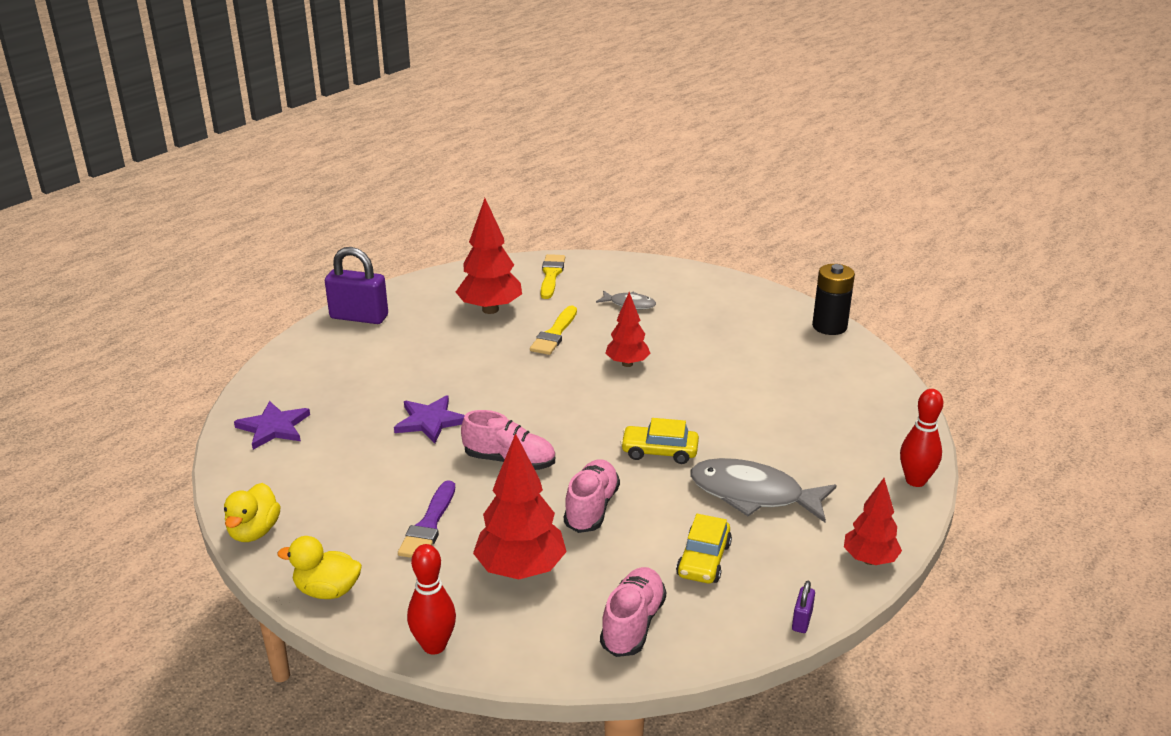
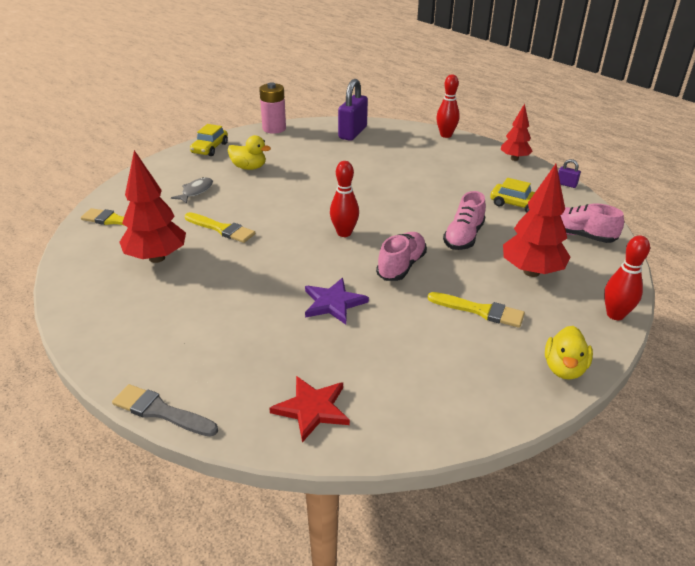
camera: 80 degrees left, 5 degrees up
yellow duck [224,483,281,542] -> yellow duck moved to [228,135,271,170]
purple star [234,401,310,450] -> red star [269,376,350,442]
purple padlock [325,247,388,324] -> purple padlock moved to [338,79,368,141]
purple brush [398,480,455,558] -> yellow brush [427,292,525,328]
pink shoe [564,459,620,533] -> pink shoe turned 90 degrees counterclockwise [443,191,486,250]
red tree [605,292,650,367] -> none
yellow car [620,418,699,464] -> yellow car moved to [190,124,228,156]
grey fish [690,458,837,522] -> none
black battery [812,264,855,335] -> pink battery [259,82,286,134]
none -> grey brush [112,384,218,437]
none -> red bowling pin [330,161,359,237]

